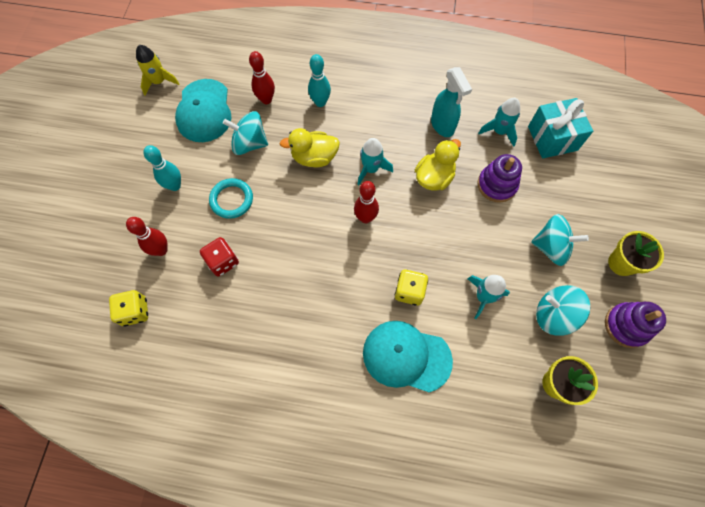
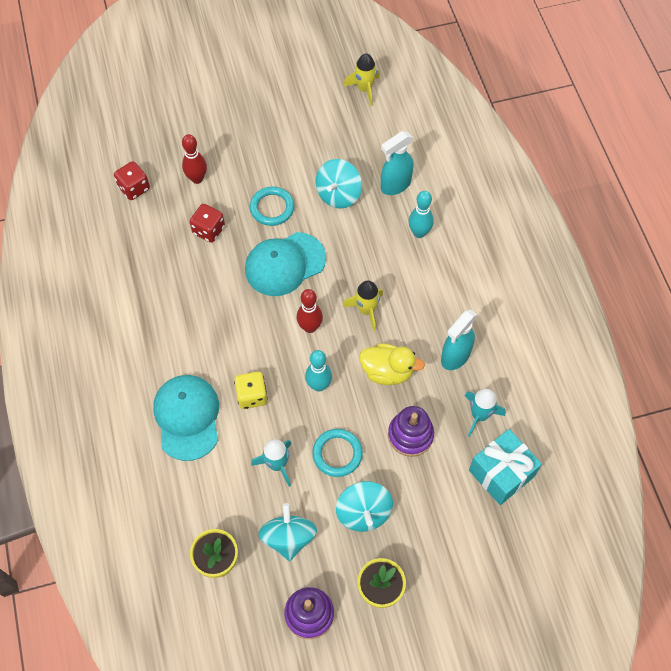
camera: 65 degrees right, 5 degrees down
yellow dice [109,290,148,326] -> red dice [114,161,150,200]
turquoise bowling pin [143,145,181,191] -> turquoise bowling pin moved to [305,350,332,392]
turquoise cap [175,79,232,142] -> turquoise cap moved to [245,232,326,296]
turquoise spinning top [223,111,268,155] -> turquoise spinning top turned 135 degrees counterclockwise [316,159,362,209]
red bowling pin [249,51,275,104] -> turquoise spray bottle [381,131,414,195]
yellow duck [280,128,340,167] -> none
turquoise rocket [357,138,393,185] -> yellow rocket [343,280,383,331]
none -> turquoise ring [312,429,363,477]

